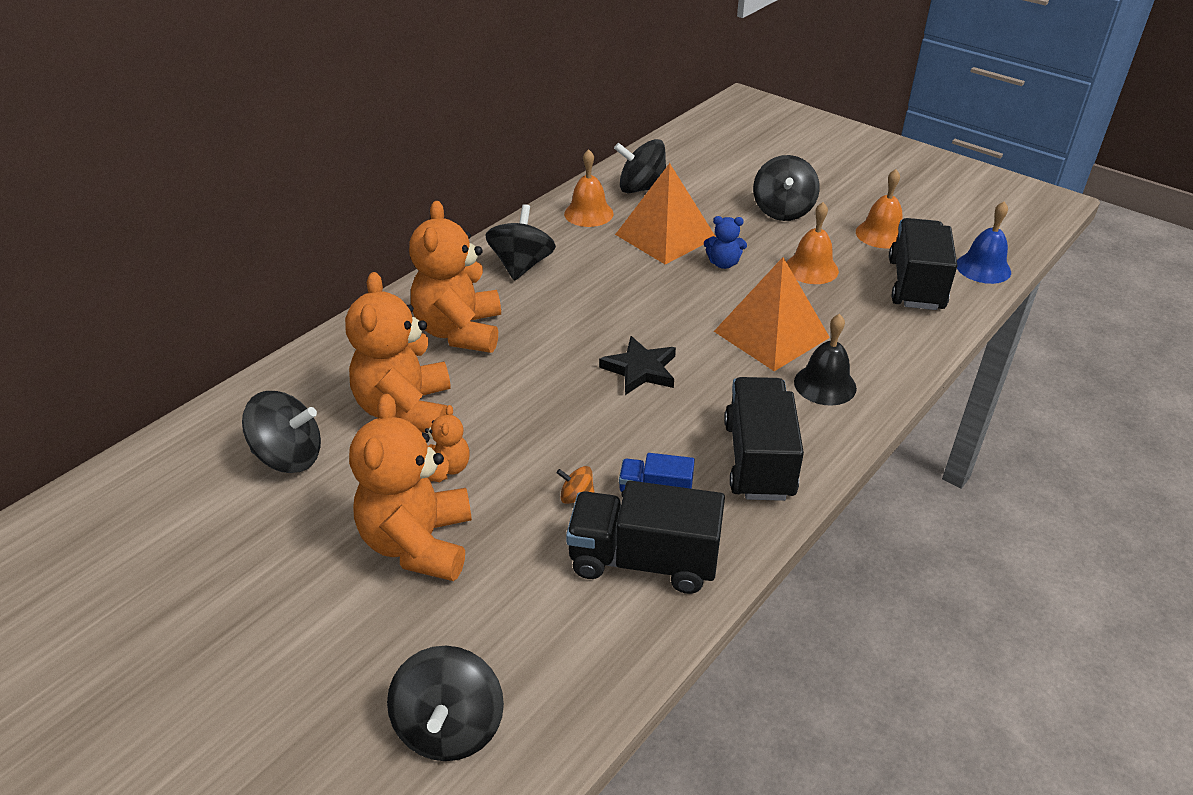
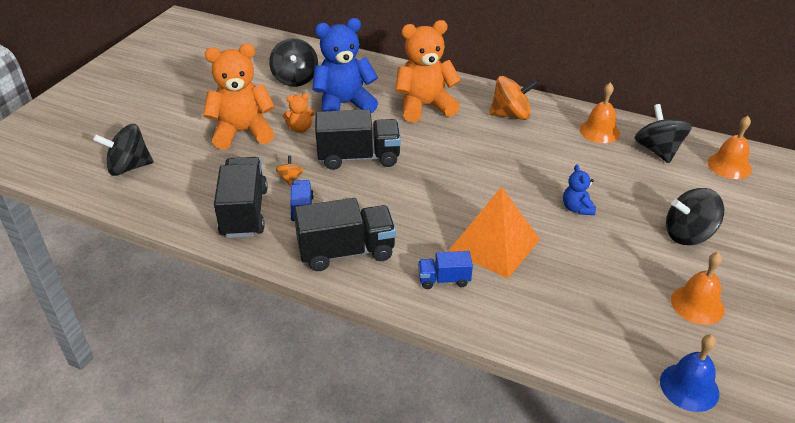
camera: 75 degrees right, 0 degrees up
orange teddy bear [345,272,451,433] -> blue teddy bear [312,18,378,113]
black spinning top [485,204,556,281] -> orange spinning top [489,76,538,120]
black star [599,336,676,395] -> none
orange pyramid [615,163,716,265] -> none
orange bell [786,202,839,284] -> orange bell moved to [707,116,752,179]
black bell [794,314,857,406] -> blue truck [418,251,473,289]
black truck [889,218,957,310] -> black truck moved to [315,109,401,170]

